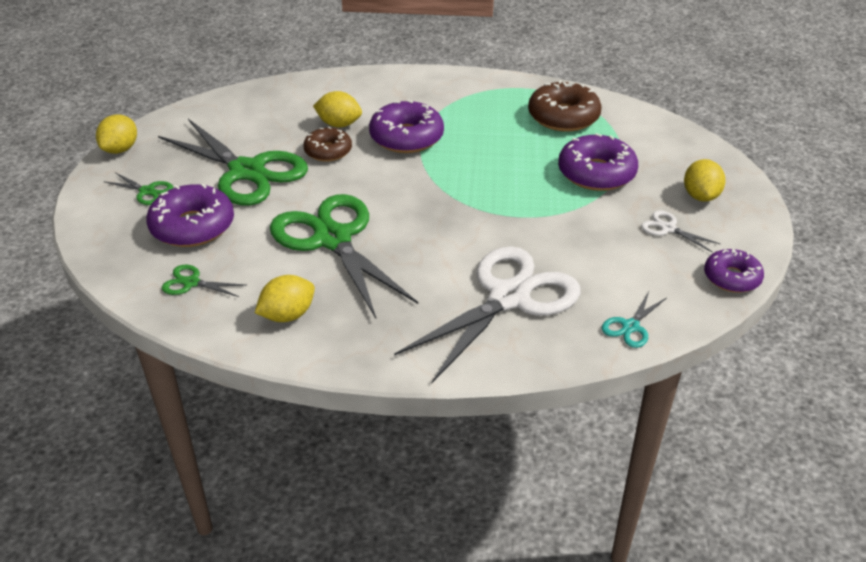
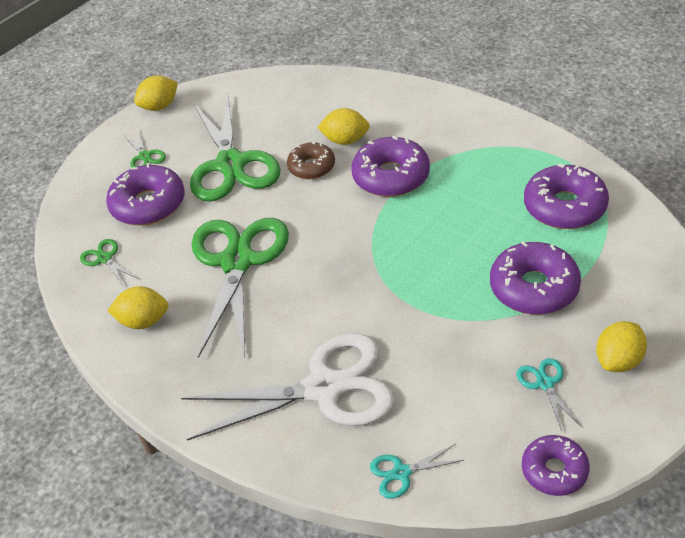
camera: 40 degrees right, 5 degrees up
yellow lemon [313,91,362,128] -> yellow lemon turned 45 degrees counterclockwise [317,108,370,145]
brown donut [528,80,602,132] -> purple donut [524,163,609,229]
white scissors [641,210,720,252] -> turquoise scissors [516,358,582,431]

